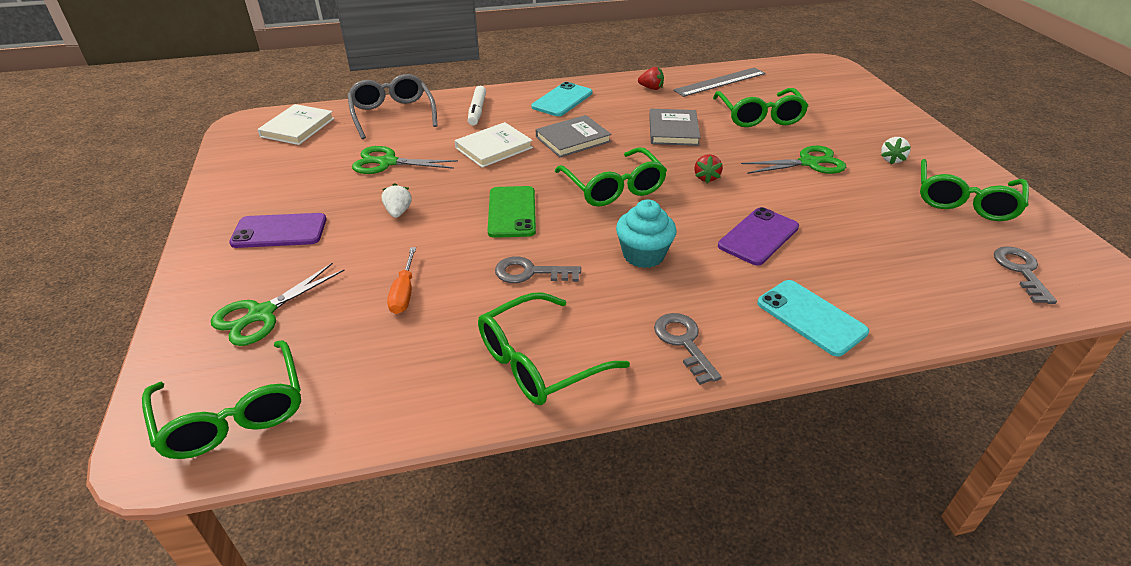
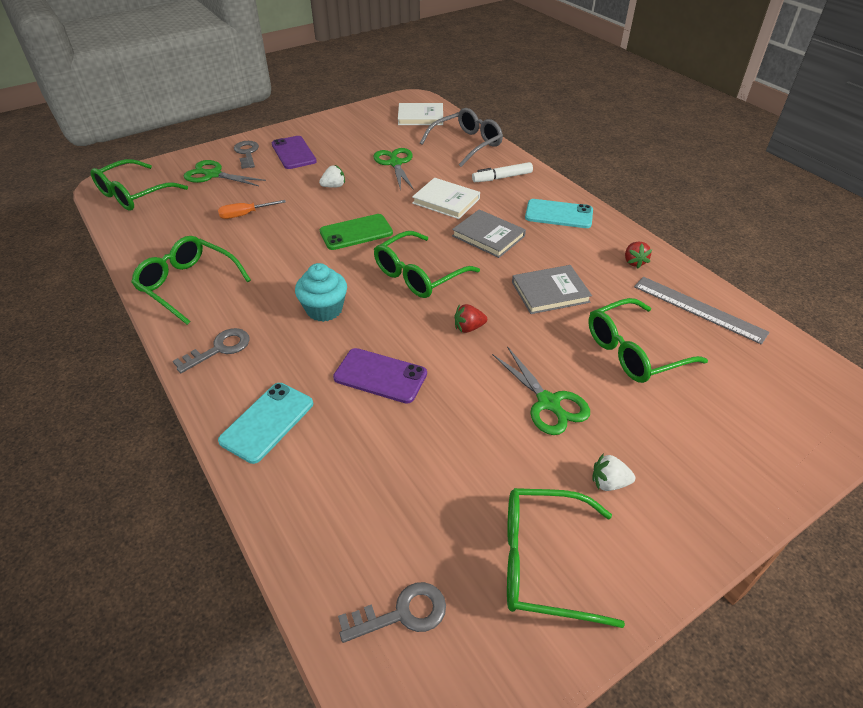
camera: 70 degrees right, 5 degrees up
grey key [495,256,581,283] -> grey key moved to [234,141,259,169]

